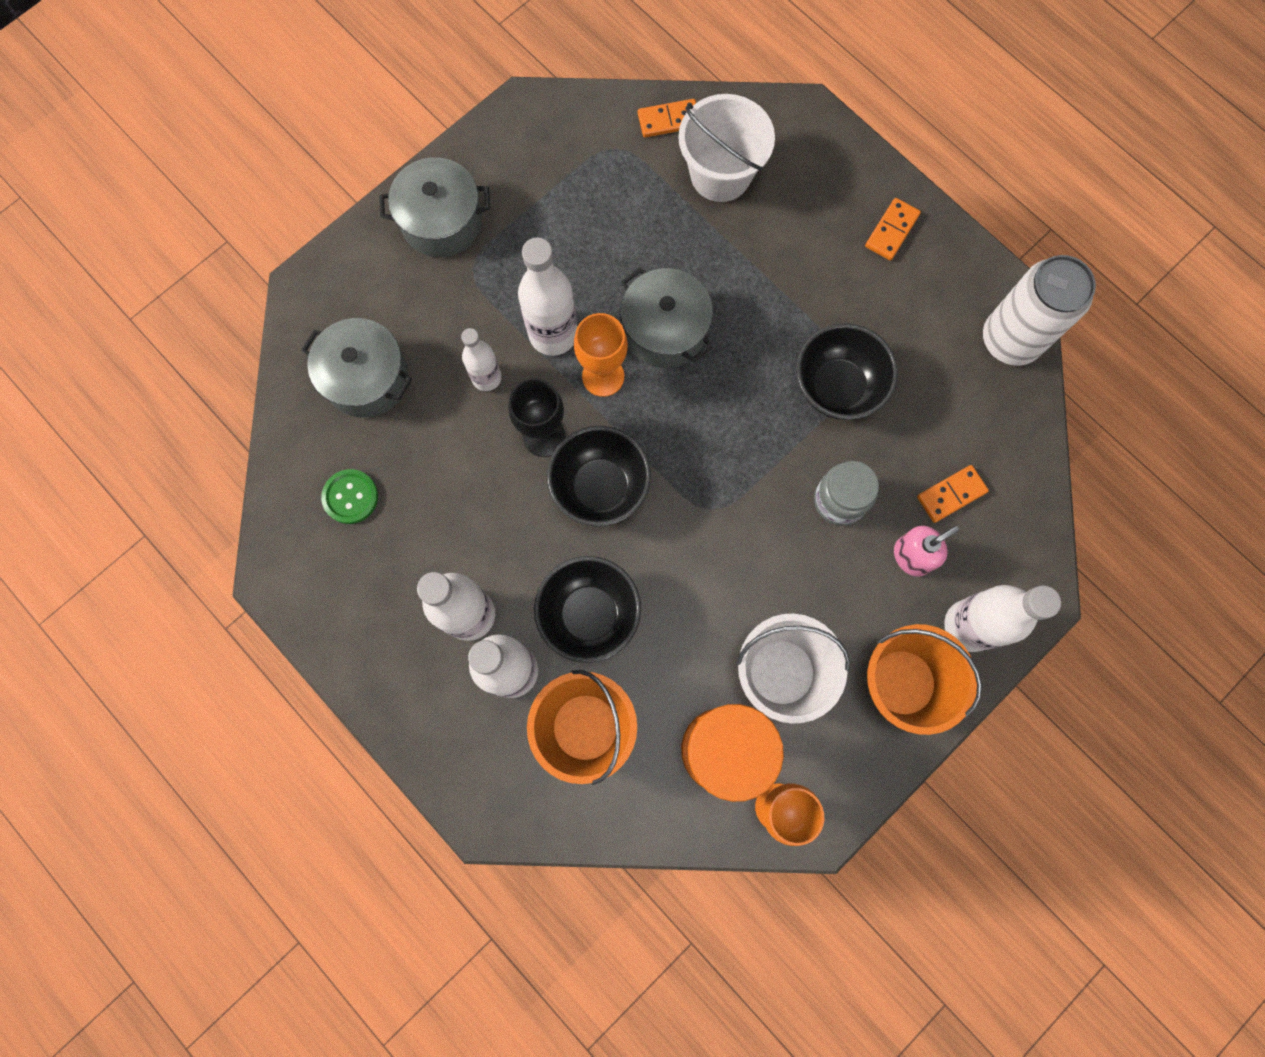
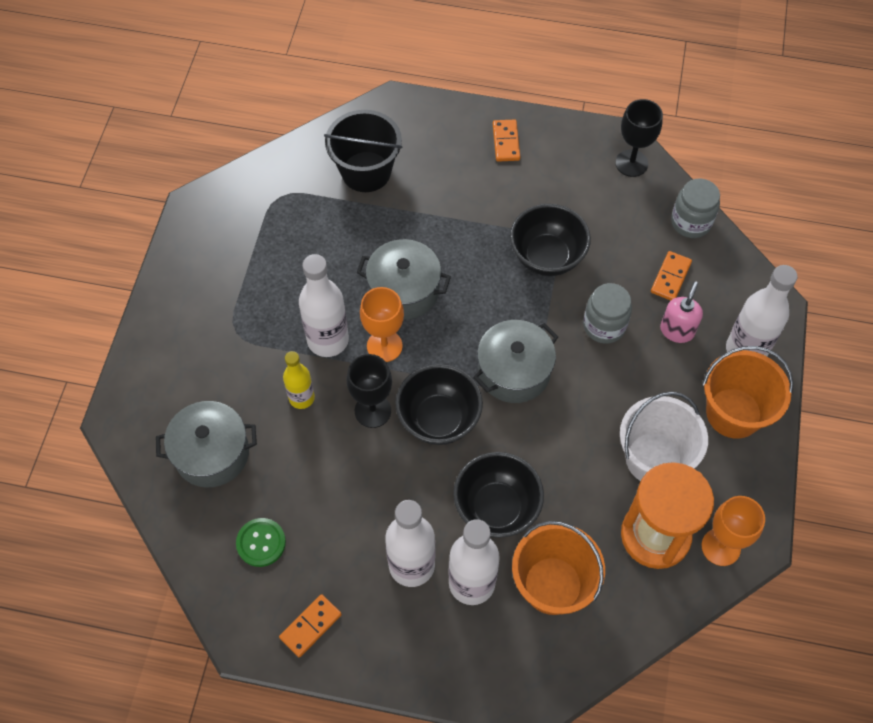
camera: 35 degrees left, 15 degrees down
grey pot [379,157,490,257] -> grey pot moved to [473,320,558,403]
white bottle [461,328,502,391] -> yellow bottle [283,351,315,409]
orange domino [638,99,696,137] -> orange domino moved to [279,594,342,657]
white bucket [678,94,775,202] -> black bucket [324,110,402,192]
white can [983,255,1096,366] -> black goblet [615,99,663,177]
none -> grey jar [671,178,720,238]

